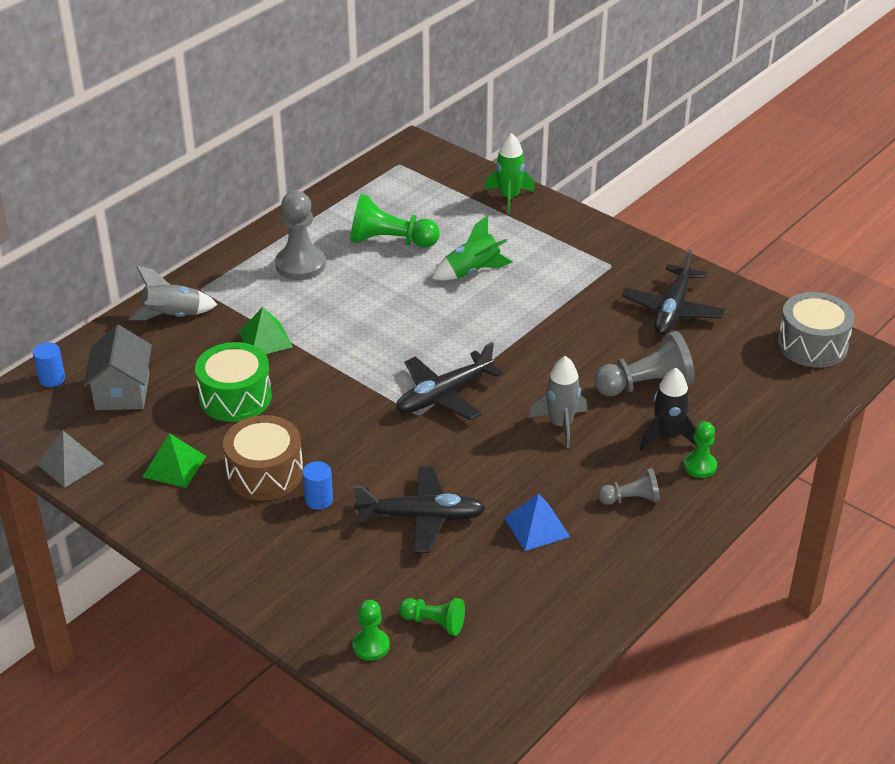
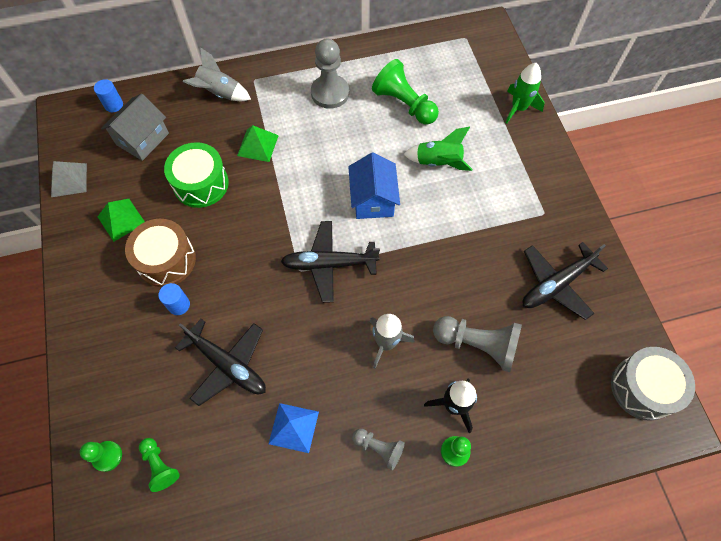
camera: 35 degrees right, 25 degrees up
none -> blue house [348,153,400,219]

